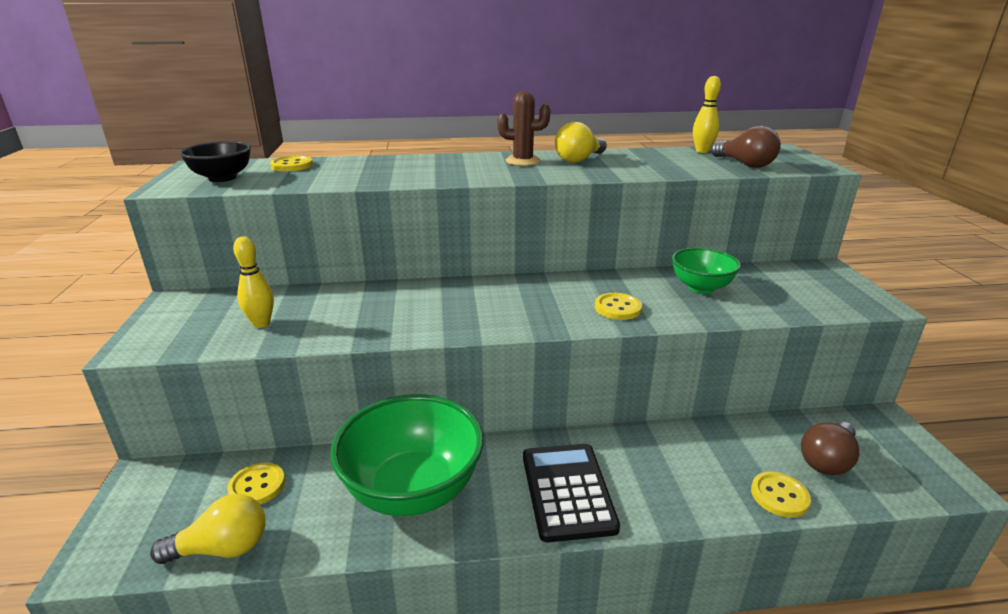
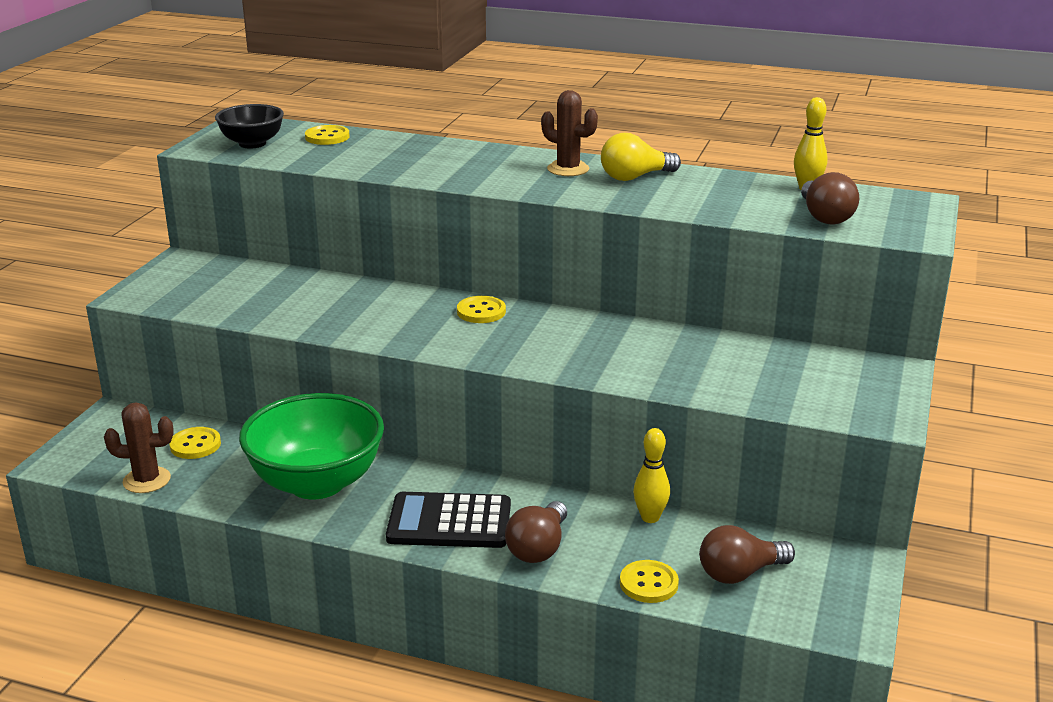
camera: 25 degrees right, 0 degrees up
yellow light bulb [150,494,266,564] -> brown cactus [104,402,174,493]
yellow bowling pin [233,236,274,328] -> yellow bowling pin moved to [633,428,670,523]
black calculator [523,444,620,542] -> black calculator turned 105 degrees counterclockwise [386,492,511,548]
yellow button [595,293,642,320] -> yellow button moved to [457,296,506,323]
green bowl [672,248,741,294] -> none
none -> brown light bulb [505,501,567,563]

